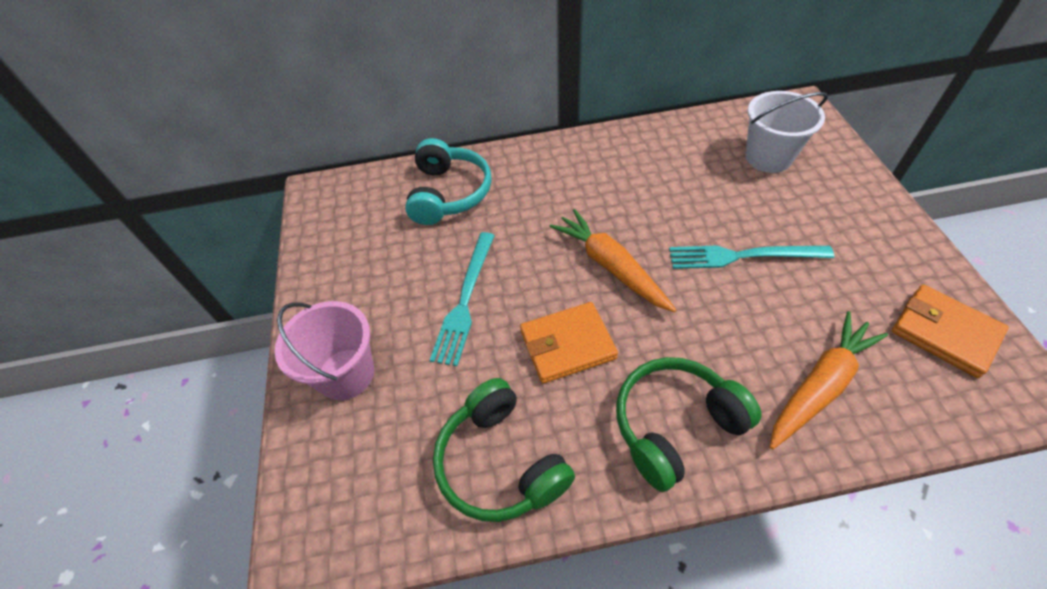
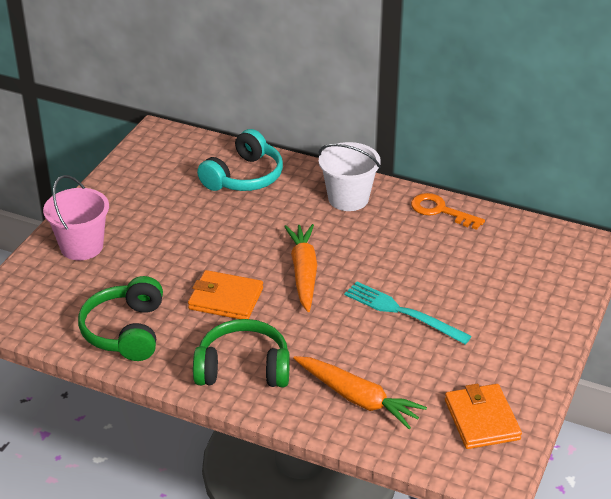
camera: 30 degrees right, 15 degrees down
turquoise fork [430,232,495,366] -> none
white bucket [745,91,828,173] -> white bucket moved to [319,142,381,211]
orange carrot [770,311,888,449] -> orange carrot turned 45 degrees clockwise [293,356,427,429]
none -> orange key [411,193,485,230]

